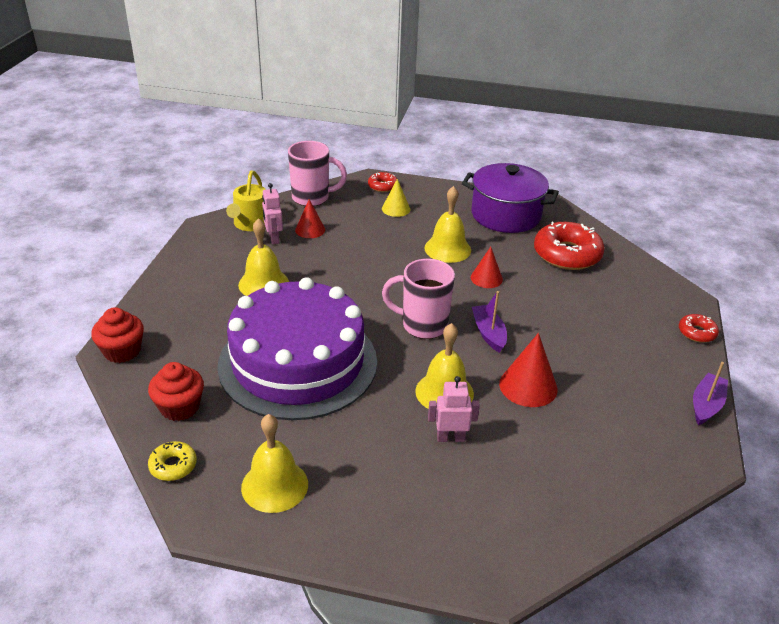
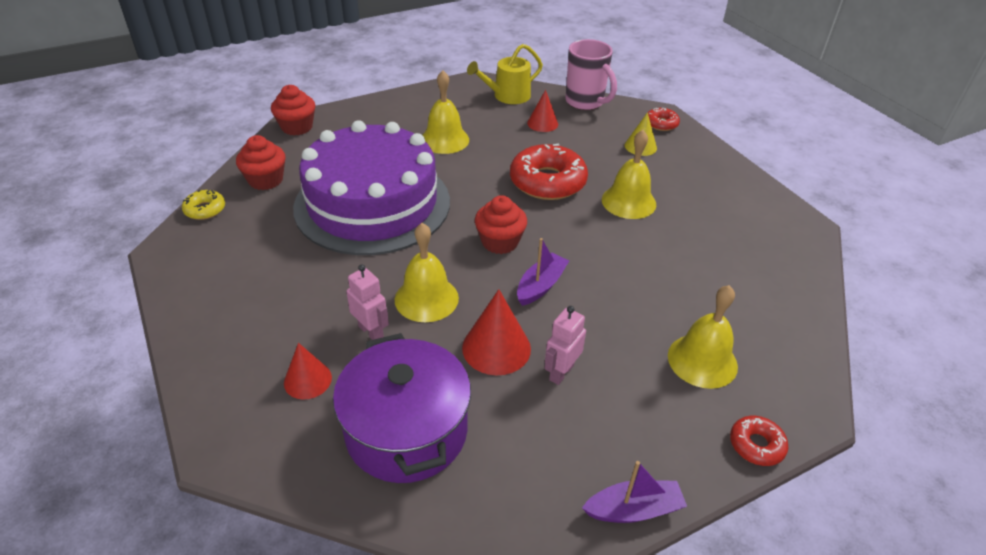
camera: 50 degrees right, 5 degrees up
yellow bell [241,414,308,513] -> yellow bell moved to [668,285,738,389]
pink robot [262,183,283,245] -> pink robot moved to [544,306,586,385]
pink mug [382,259,455,339] -> red cupcake [475,195,527,254]
purple pot [462,163,559,233] -> purple pot moved to [333,333,471,483]
red cone [471,247,503,288] -> red cone moved to [284,343,332,399]
red donut [534,222,605,270] -> red donut moved to [510,143,588,200]

